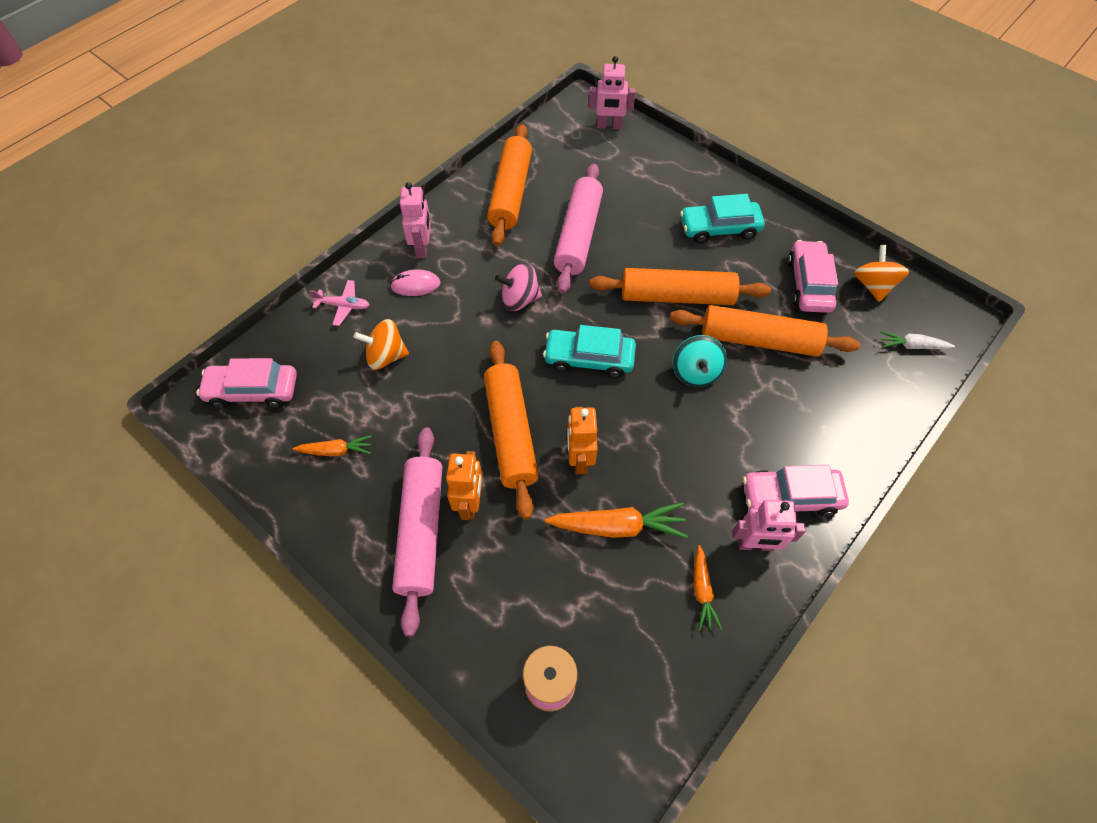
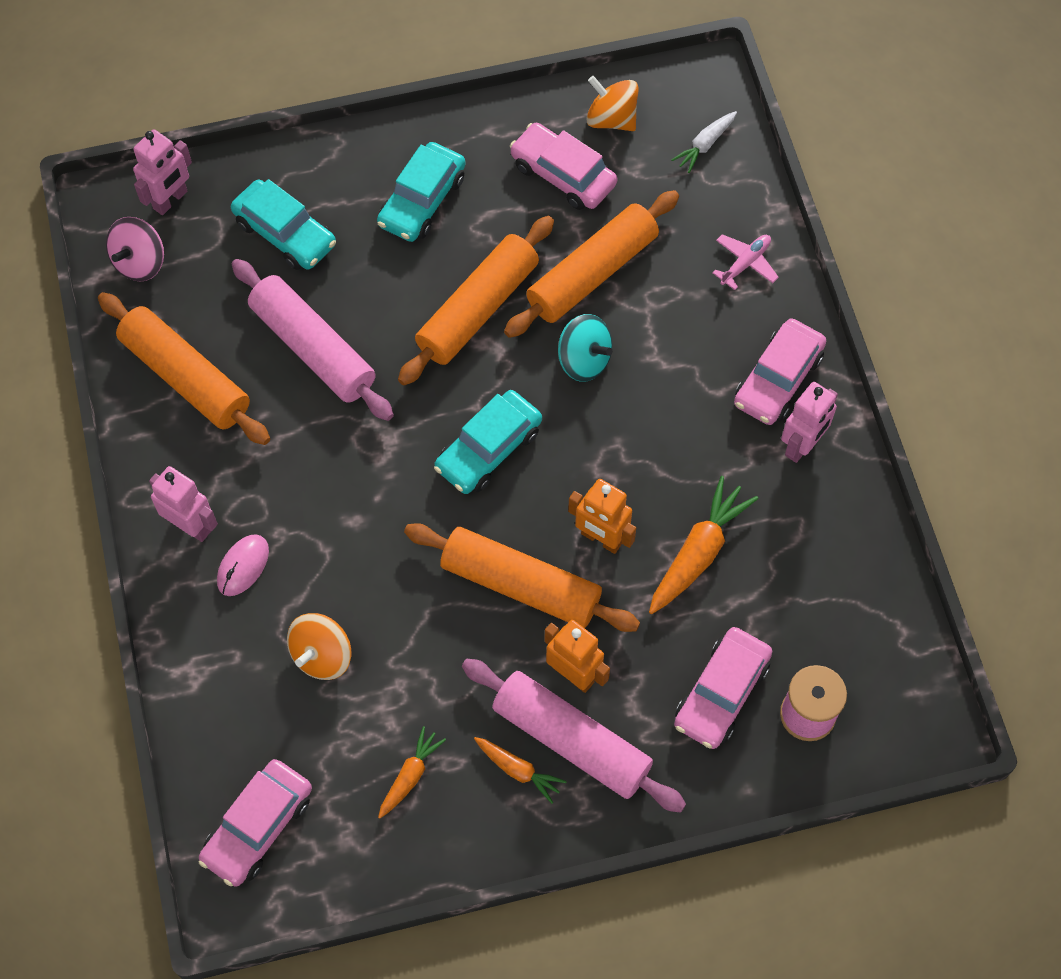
camera: 55 degrees left, 5 degrees up
pink plane [310,280,369,326] -> pink plane moved to [712,234,779,290]
pink spinning top [495,262,542,311] -> pink spinning top moved to [106,217,164,282]
orange carrot [694,545,722,631] -> orange carrot moved to [474,737,567,804]
none -> turquoise car [231,179,336,270]
none -> pink car [674,627,773,749]

